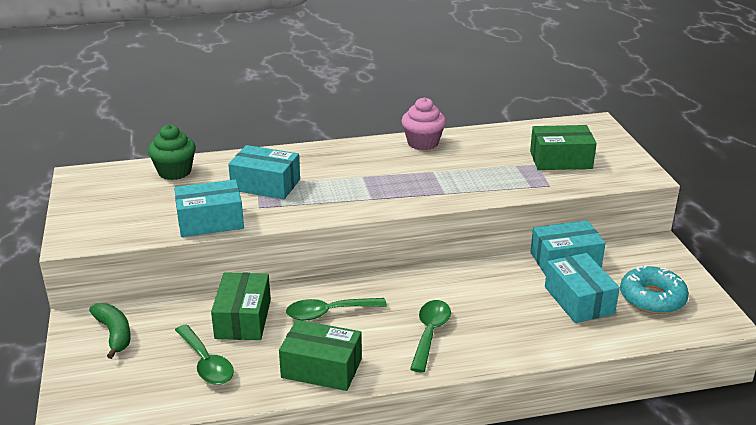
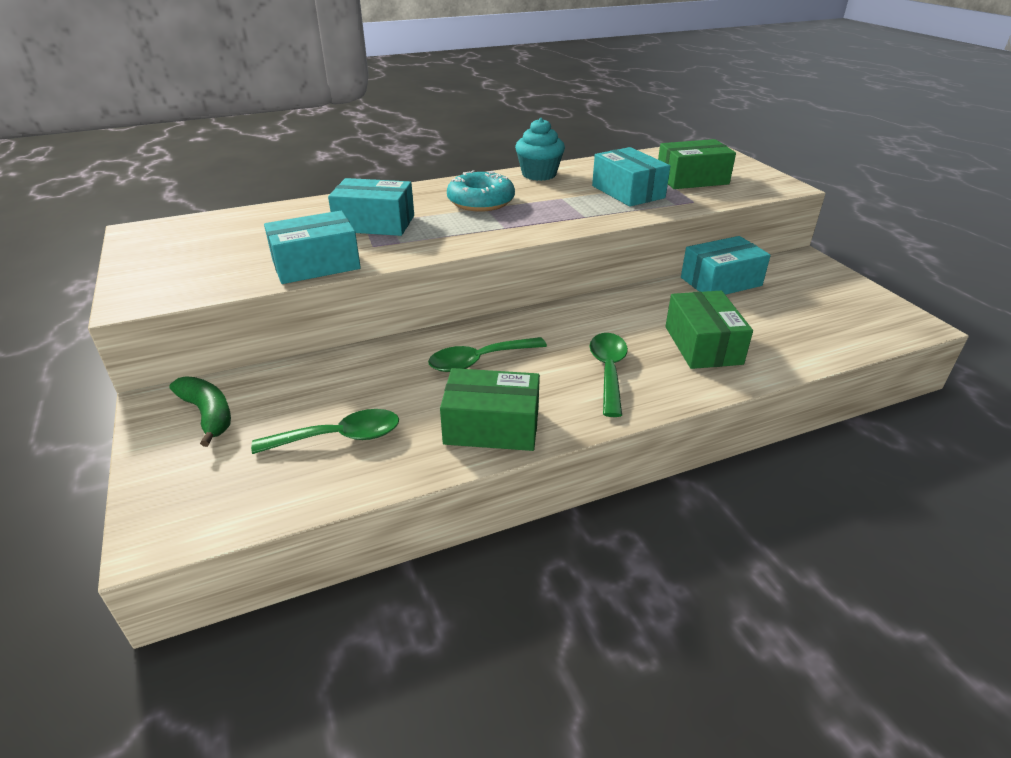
camera: 10 degrees left, 5 degrees up
green cupcake [148,124,196,180] -> none
green spoon [175,324,234,385] -> green spoon turned 60 degrees counterclockwise [251,409,399,454]
green box [211,272,271,340] -> green box moved to [665,291,753,369]
pink cupcake [401,97,446,150] -> turquoise cupcake [515,118,565,181]
turquoise box [545,253,620,323] -> turquoise box moved to [592,147,670,207]
turquoise donut [620,265,689,314] -> turquoise donut moved to [447,170,515,212]

